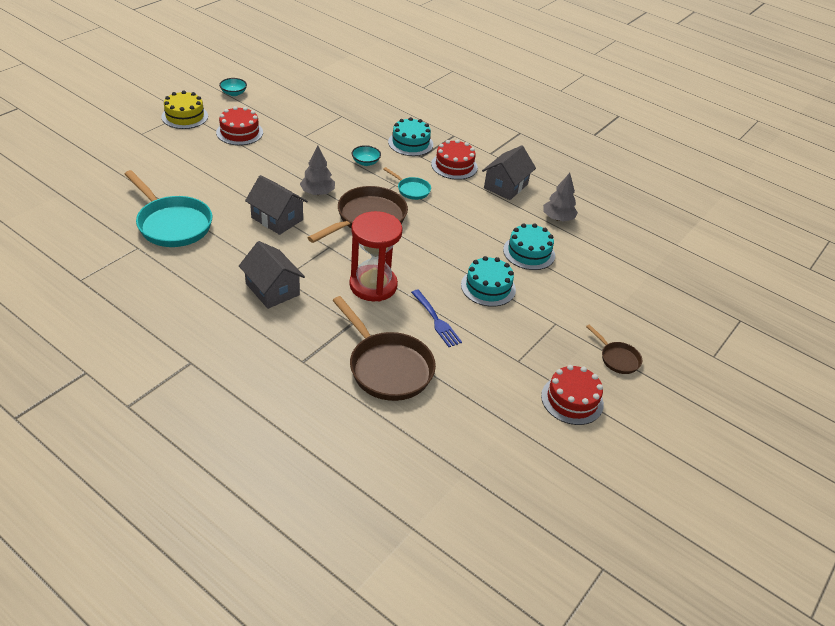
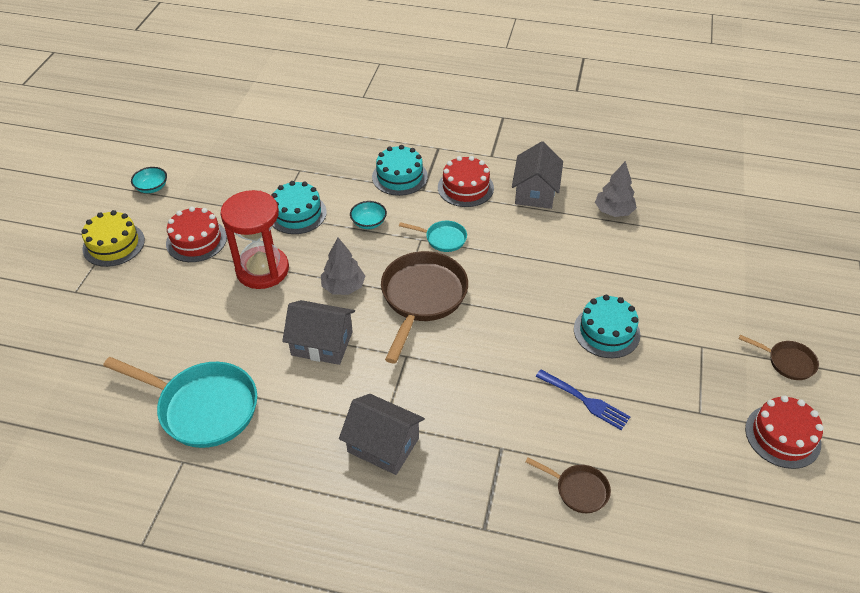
camera: 20 degrees left, 5 degrees up
brown pan [332,296,436,401] -> brown pan [526,457,611,513], size x0.50
red hourglass [349,211,403,301] -> red hourglass moved to [220,190,289,289]
turquoise cake [503,223,555,270] -> turquoise cake moved to [271,181,327,234]

